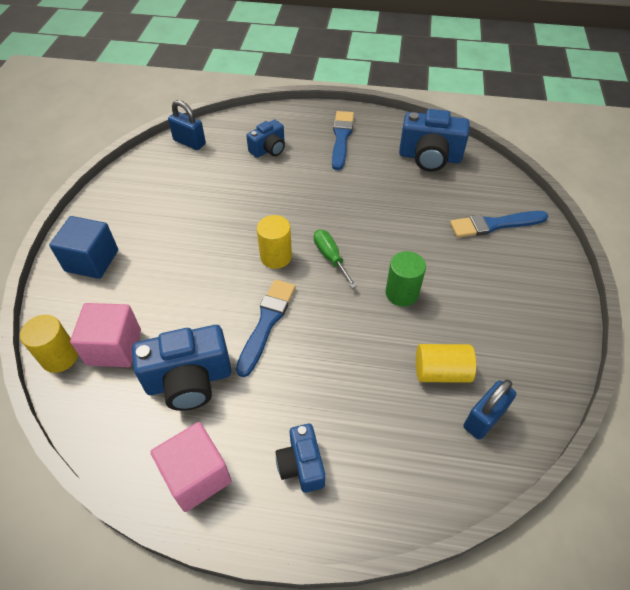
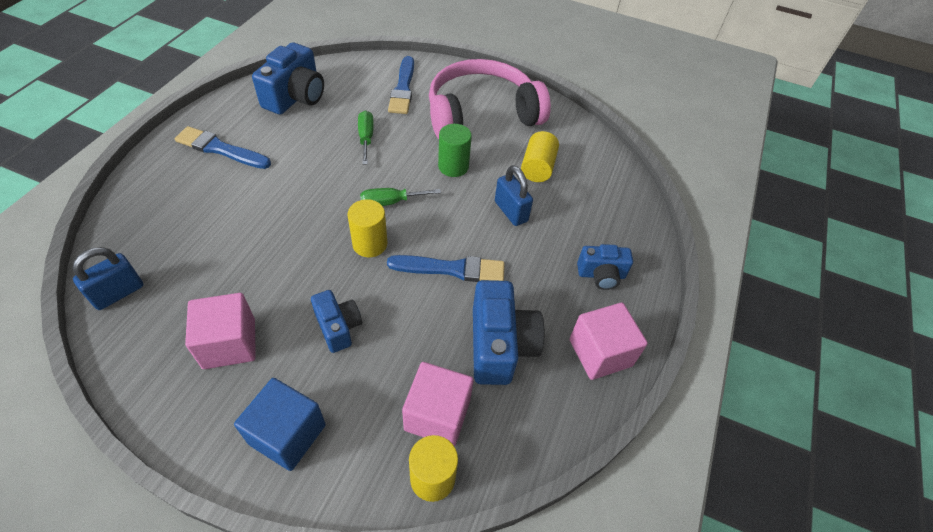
camera: 80 degrees left, 0 degrees up
blue brush [236,279,296,377] -> blue brush turned 150 degrees clockwise [387,255,505,282]
blue camera [246,119,285,158] -> blue camera moved to [311,290,362,353]
blue padlock [464,380,516,440] -> blue padlock moved to [495,165,533,226]
none -> pink cube [185,293,256,369]
none -> green screwdriver [358,110,374,165]
none -> pink headphones [429,59,551,139]

